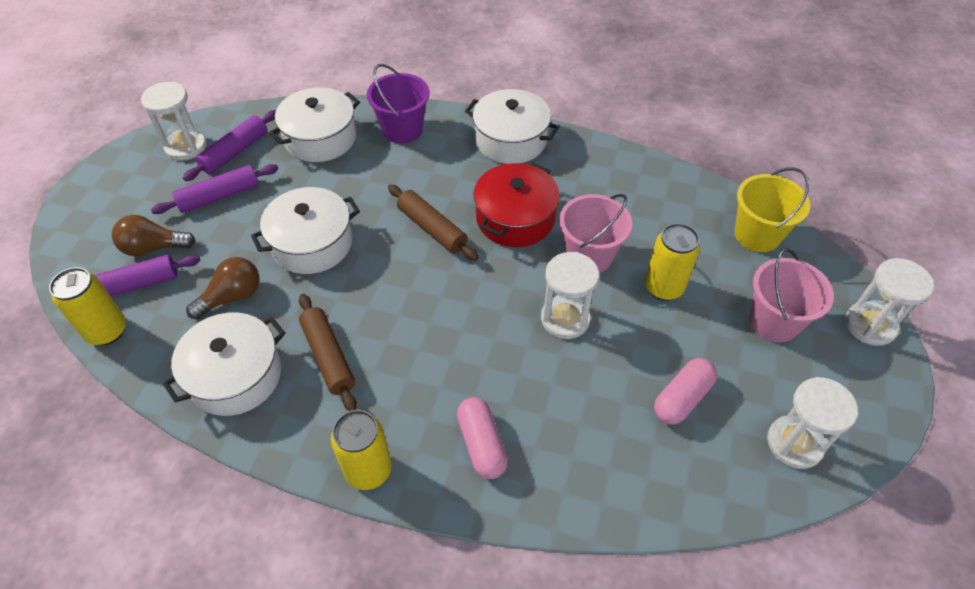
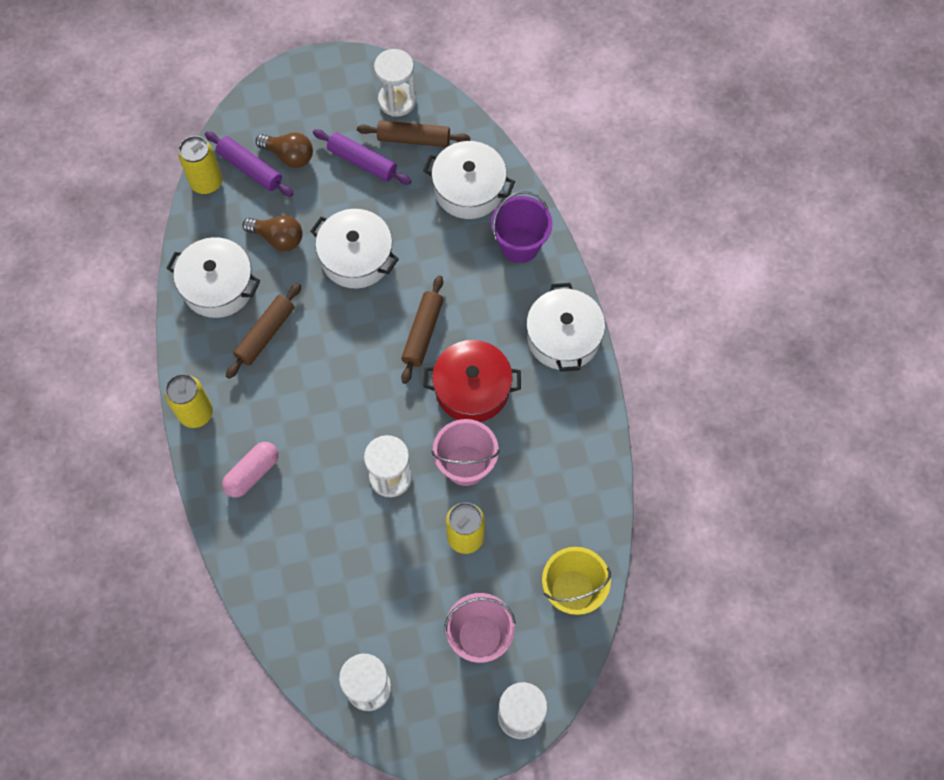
camera: 60 degrees right, 15 degrees up
brown light bulb [112,215,195,256] -> brown light bulb turned 150 degrees clockwise [256,132,313,168]
purple rolling pin [183,110,276,181] -> brown rolling pin [357,120,470,147]
pink capsule [654,358,717,425] -> none

